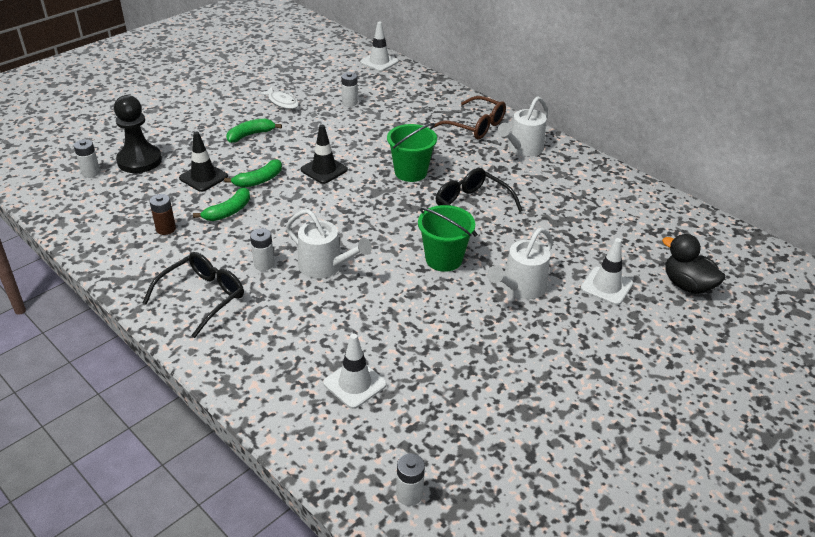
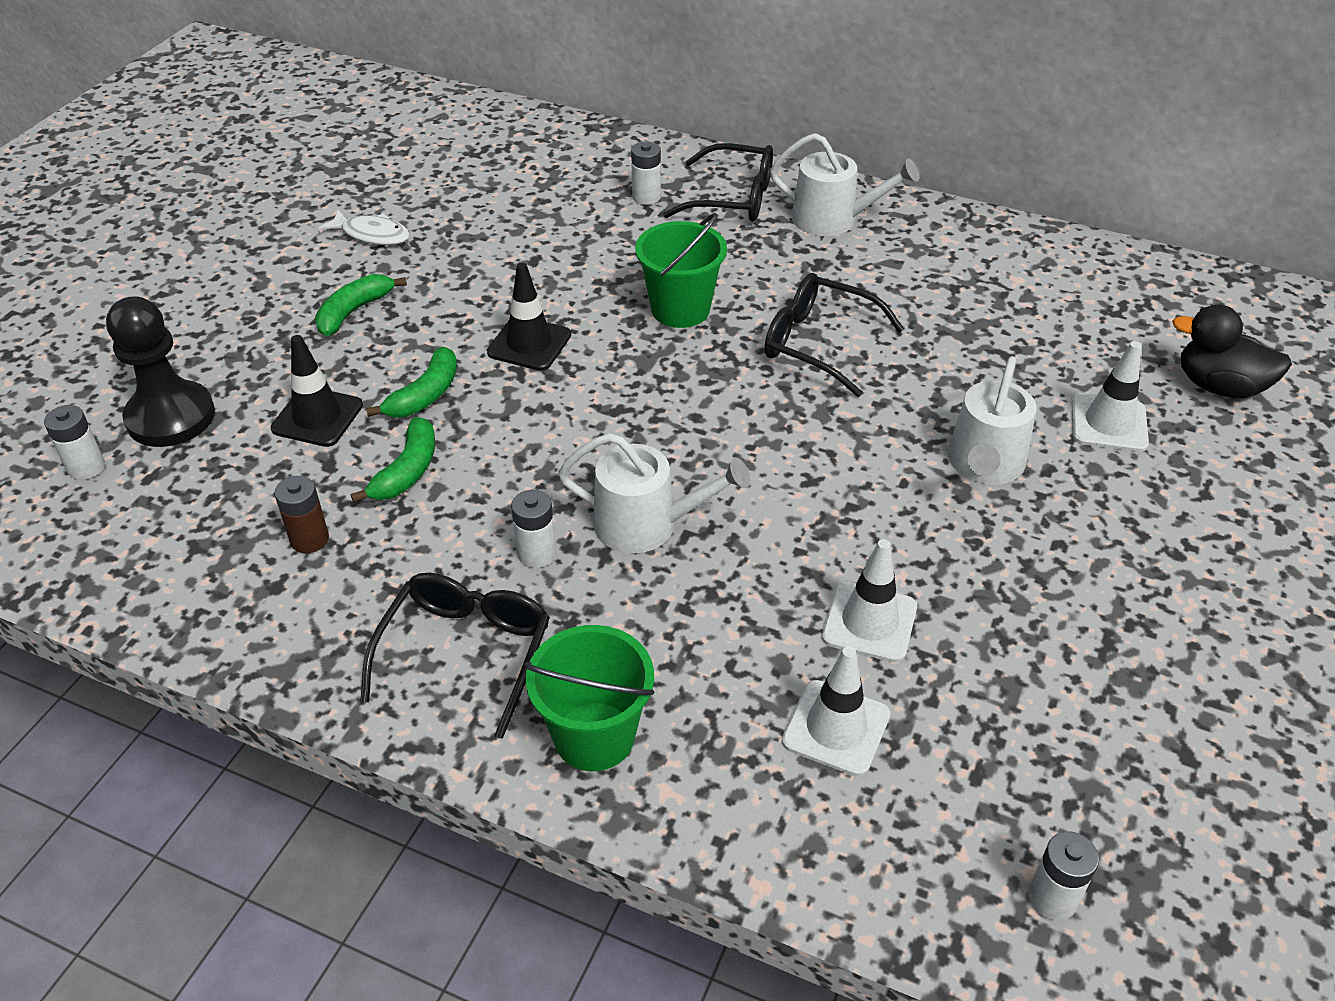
camera: 20 degrees left, 5 degrees up
white battery [341,72,358,106] -> white battery moved to [631,142,661,205]
white traffic cone [360,22,399,72] -> white traffic cone moved to [822,539,917,662]
green bucket [418,205,475,272] -> green bucket moved to [524,625,655,771]
brown glasses [434,96,506,139] -> black glasses [664,143,773,222]
white watering can [497,96,548,156] -> white watering can turned 90 degrees counterclockwise [770,133,919,236]

